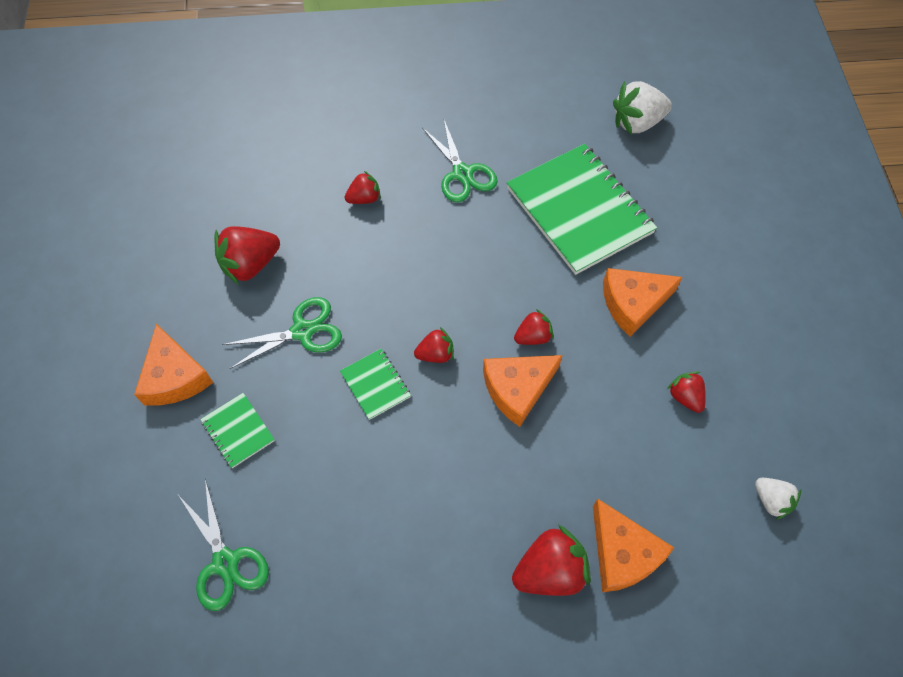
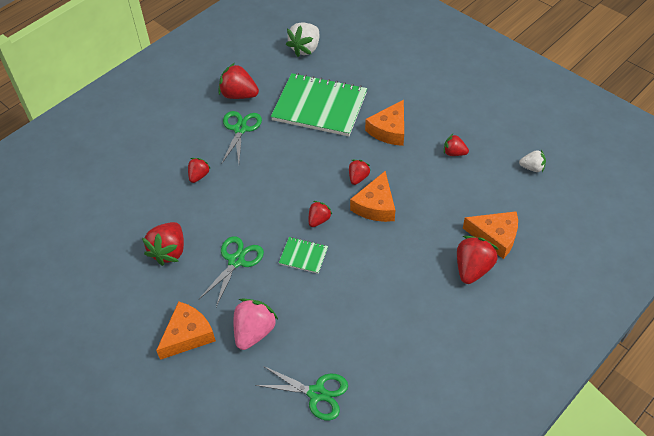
camera: 40 degrees left, 10 degrees down
orange cheese [134,324,214,406] -> orange cheese turned 75 degrees counterclockwise [156,301,216,360]
green notebook [200,393,275,468] -> pink strawberry [234,299,278,350]
green scissors [422,120,498,202] -> green scissors turned 105 degrees counterclockwise [221,111,262,164]
none -> red strawberry [218,63,259,99]

